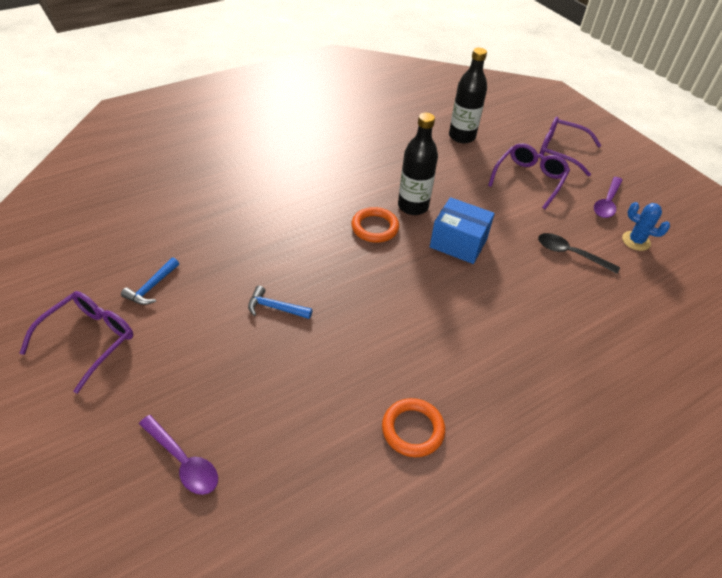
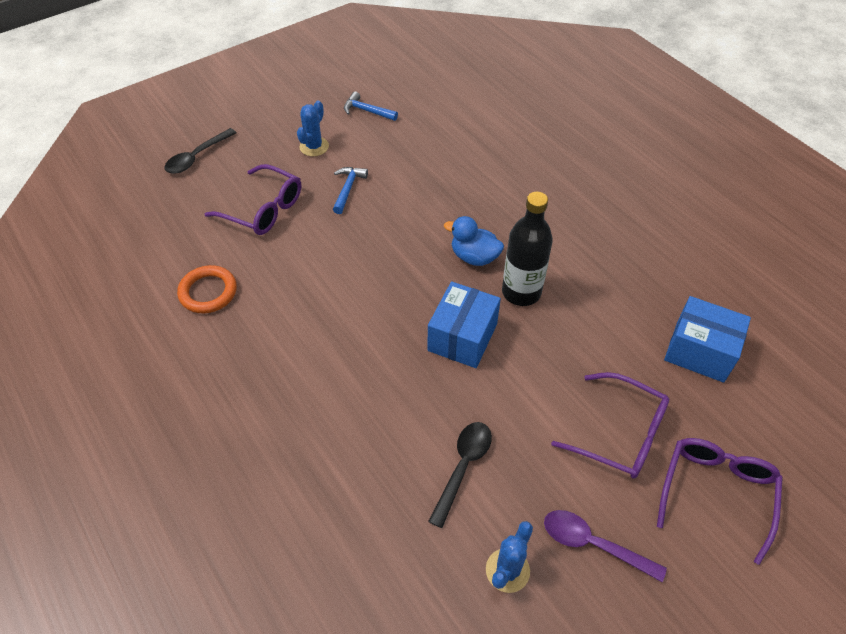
camera: 90 degrees right, 5 degrees up
purple glasses [19,291,133,393] -> purple glasses moved to [205,164,301,235]
purple spoon [139,415,218,495] -> black spoon [164,128,237,174]
orange ring [351,207,399,243] -> blue duck [444,216,504,266]
black bottle [449,48,487,143] -> blue box [664,296,751,383]
none -> blue cactus [297,101,329,156]

